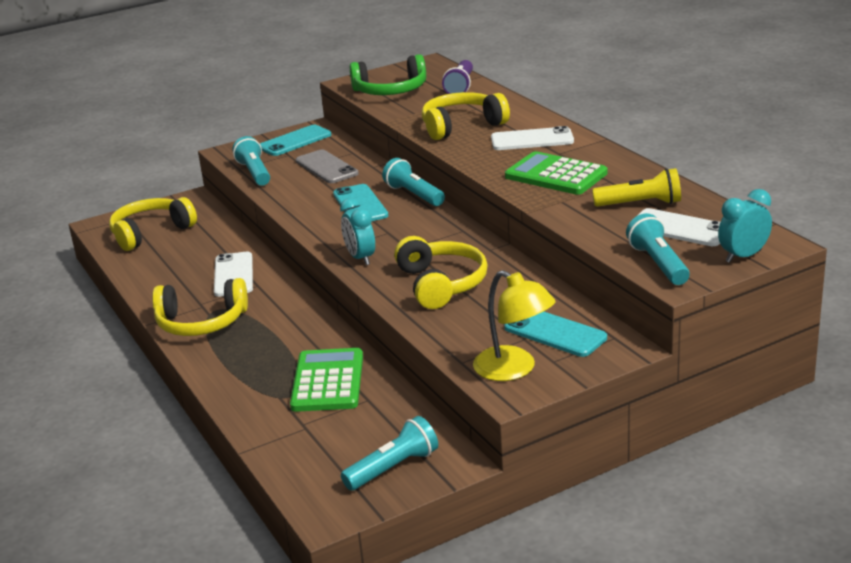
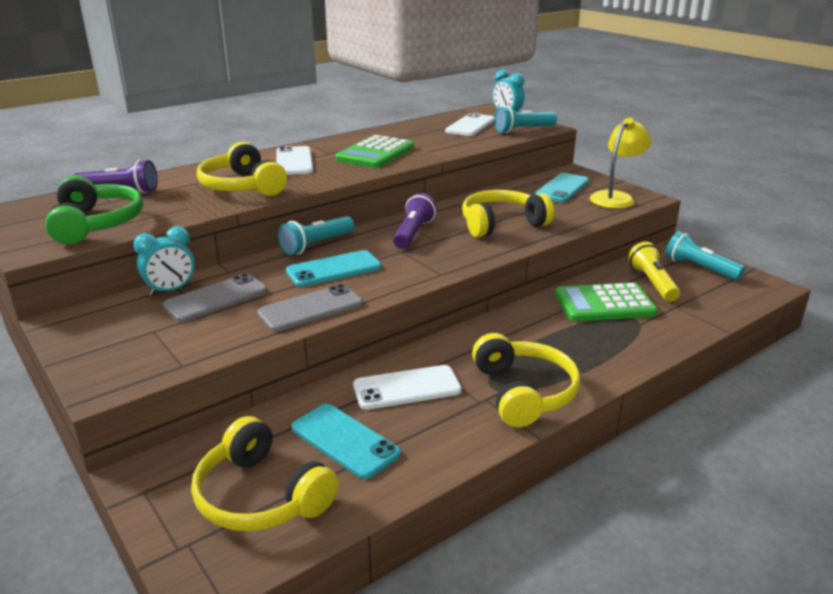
camera: 100 degrees left, 0 degrees up
turquoise flashlight [232,136,270,186] -> none
turquoise phone [260,125,331,156] -> turquoise phone moved to [291,404,401,479]
turquoise clock [340,198,375,265] -> turquoise clock moved to [133,226,195,296]
yellow flashlight [592,168,681,207] -> yellow flashlight moved to [628,242,680,302]
none -> grey phone [257,284,363,332]
none -> purple flashlight [393,193,437,249]

